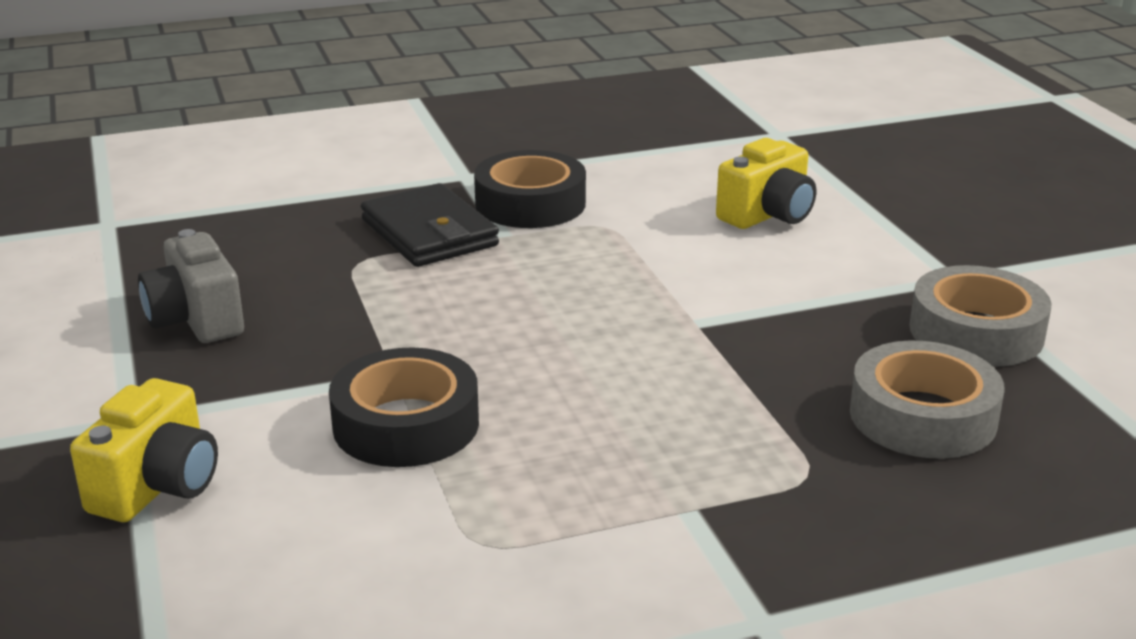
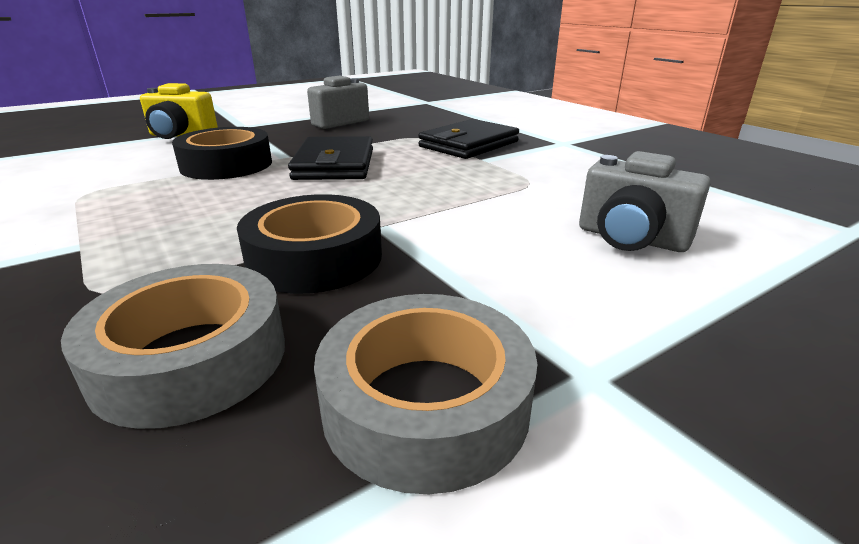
camera: 75 degrees right, 0 degrees up
black tape [474,150,586,228] -> black tape moved to [237,194,382,294]
yellow camera [716,138,816,229] -> grey camera [579,151,710,252]
none -> black wallet [288,136,373,180]

